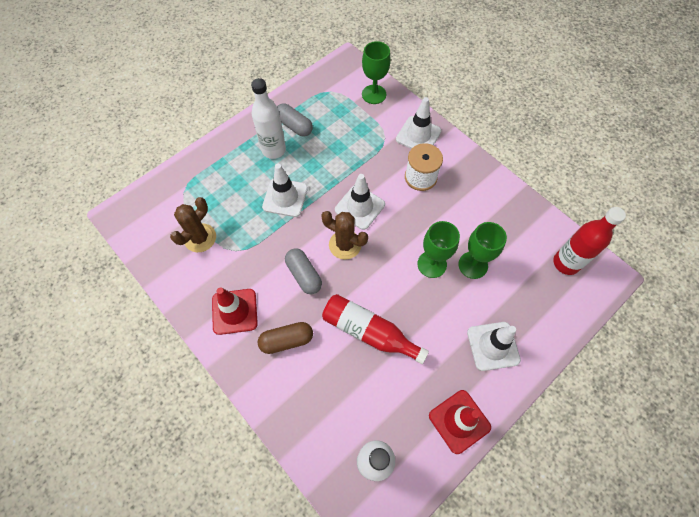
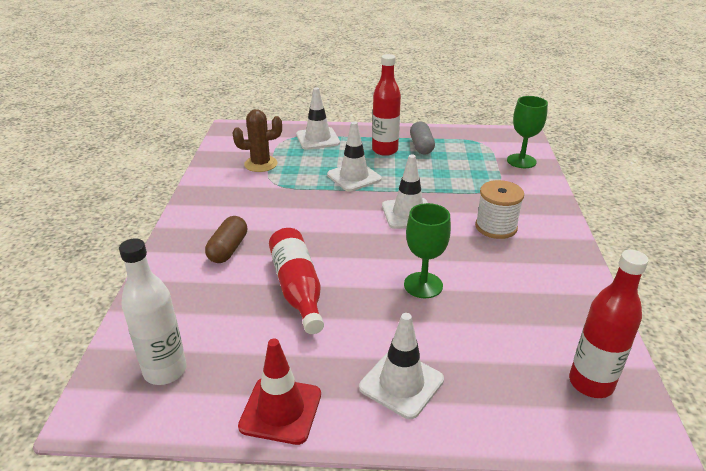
camera: 45 degrees right, 30 degrees down
red traffic cone [212,287,258,335] -> none
white bottle [251,78,286,159] -> red bottle [372,54,401,156]
brown capsule [258,322,313,354] -> brown capsule turned 75 degrees clockwise [205,216,247,263]
grey capsule [285,248,322,294] -> none
brown cactus [321,211,368,260] -> none
white traffic cone [396,97,441,149] -> white traffic cone moved to [296,87,340,150]
green goblet [459,222,507,279] -> none

